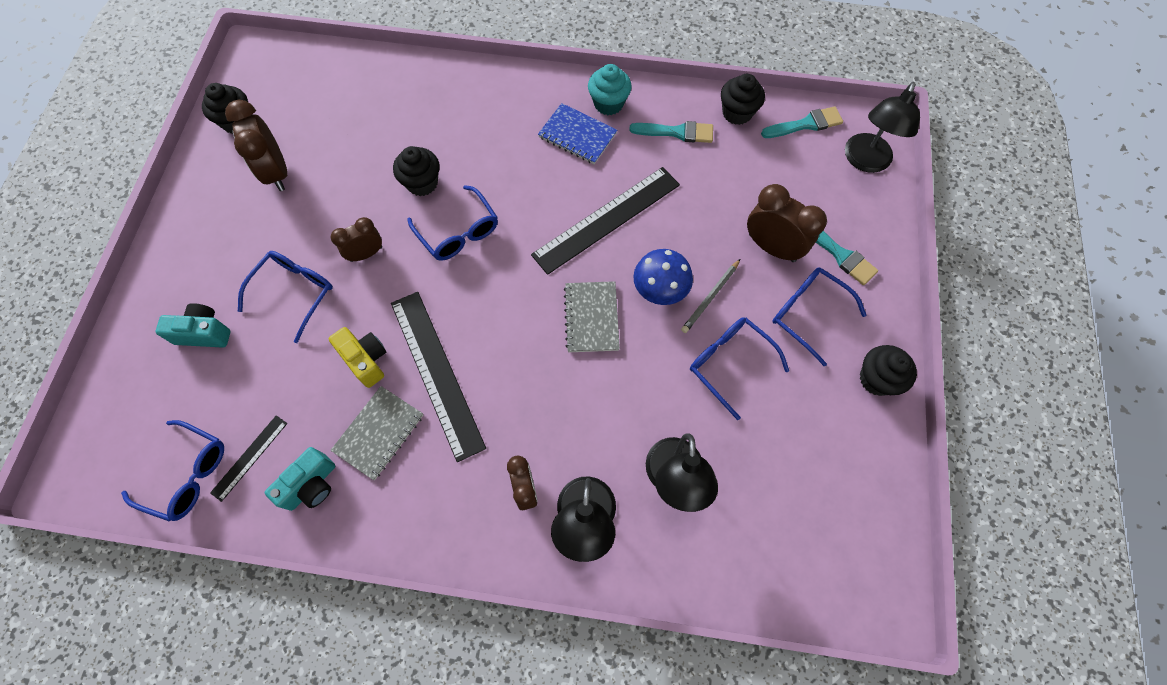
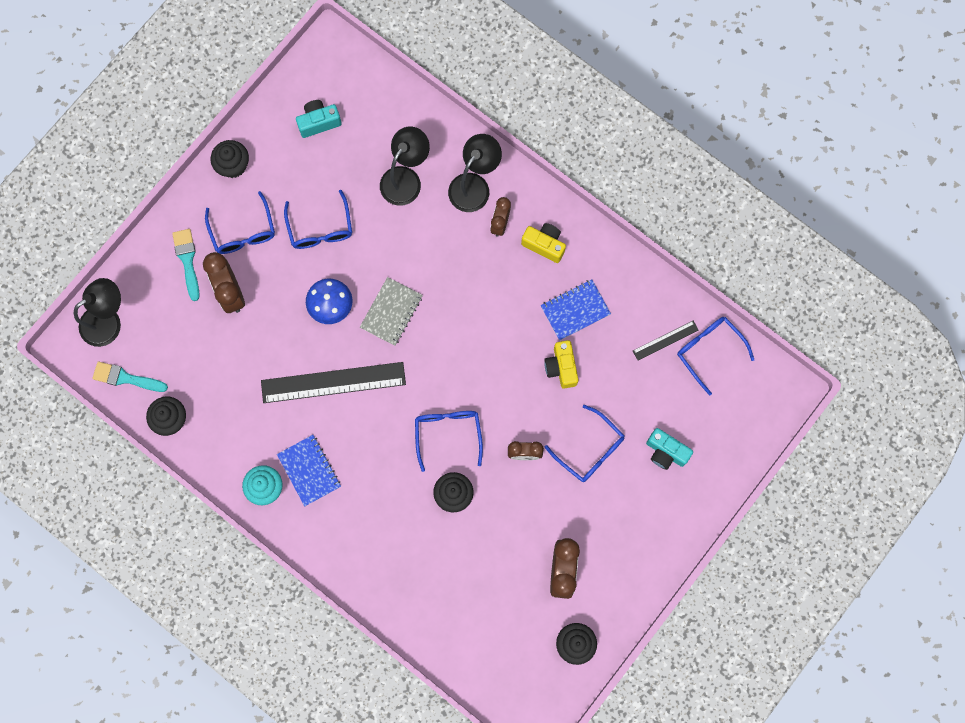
camera: 150 degrees left, 10 degrees up
blue glasses [238,251,333,343] -> blue glasses turned 105 degrees counterclockwise [544,405,625,482]
turquoise camera [264,447,336,511] -> turquoise camera moved to [296,100,342,138]
grey notebook [330,386,423,480] -> blue notebook [541,279,611,341]
black ruler [391,292,486,462] -> none
turquoise brush [629,121,713,143] -> none
grey pencil [681,259,740,333] -> none
none -> yellow camera [521,223,566,263]

